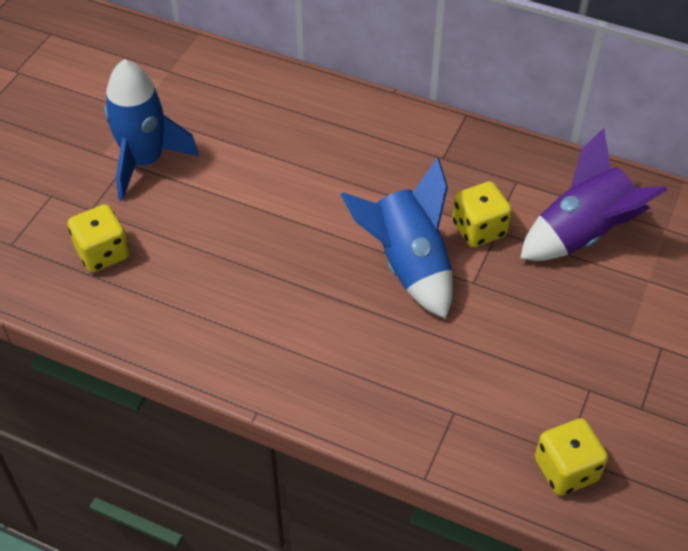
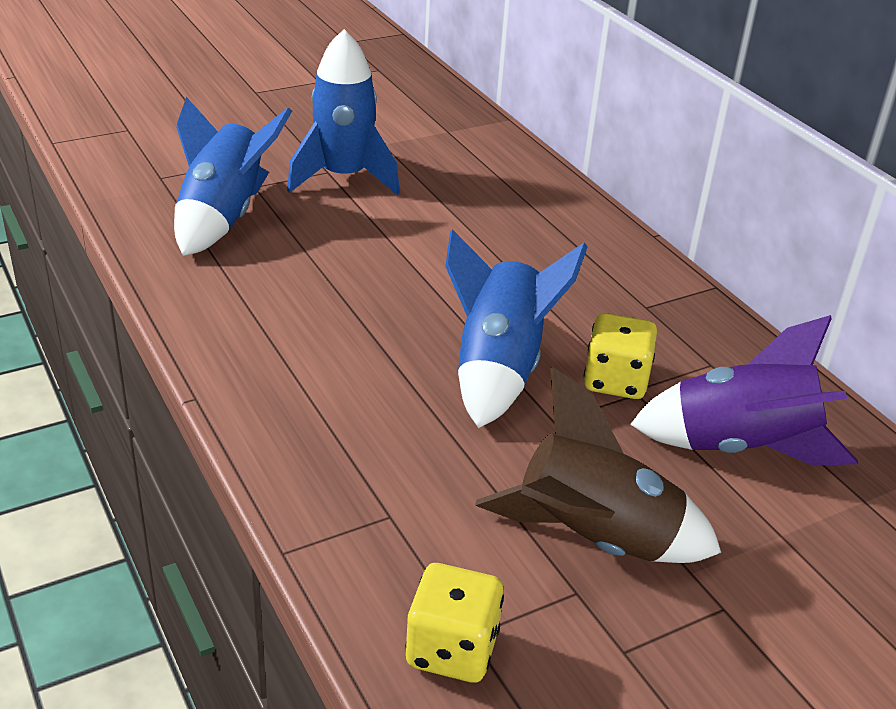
camera: 35 degrees right, 15 degrees down
yellow dice [68,204,130,273] -> blue rocket [174,97,292,256]
none -> brown rocket [475,367,721,563]

